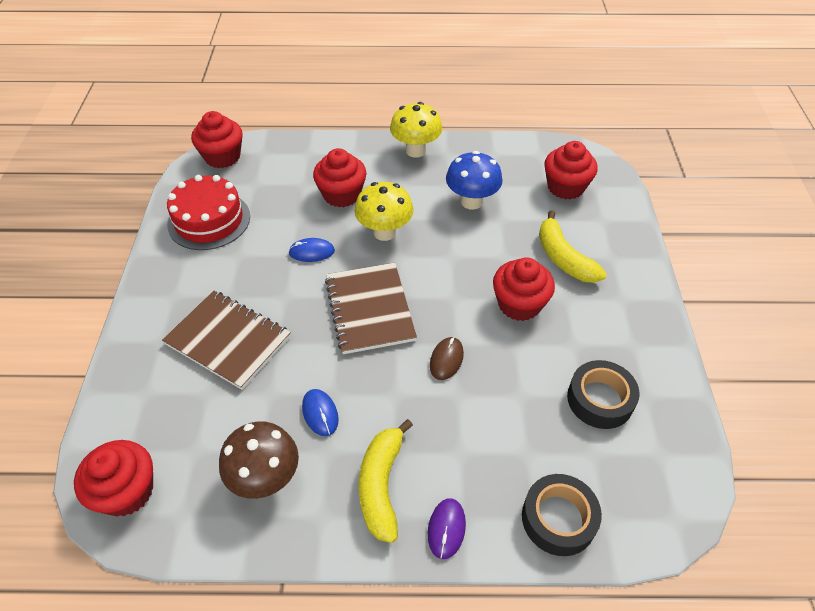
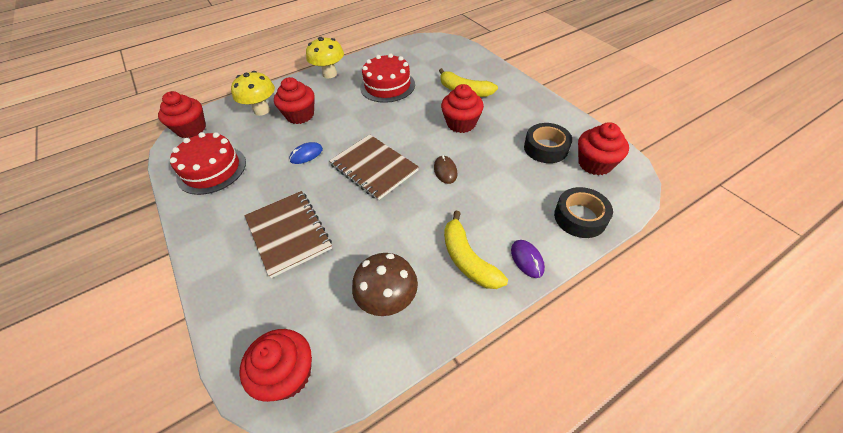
camera: 30 degrees left, 0 degrees up
brown notebook [162,291,291,390] -> brown notebook turned 60 degrees clockwise [245,191,332,278]
blue mouse [302,389,339,436] -> none
yellow mushroom [354,182,413,241] -> yellow mushroom moved to [231,71,275,116]
blue mushroom [446,151,502,210] -> red cake [360,53,415,103]
red cupcake [544,141,598,200] -> red cupcake moved to [578,122,629,175]

